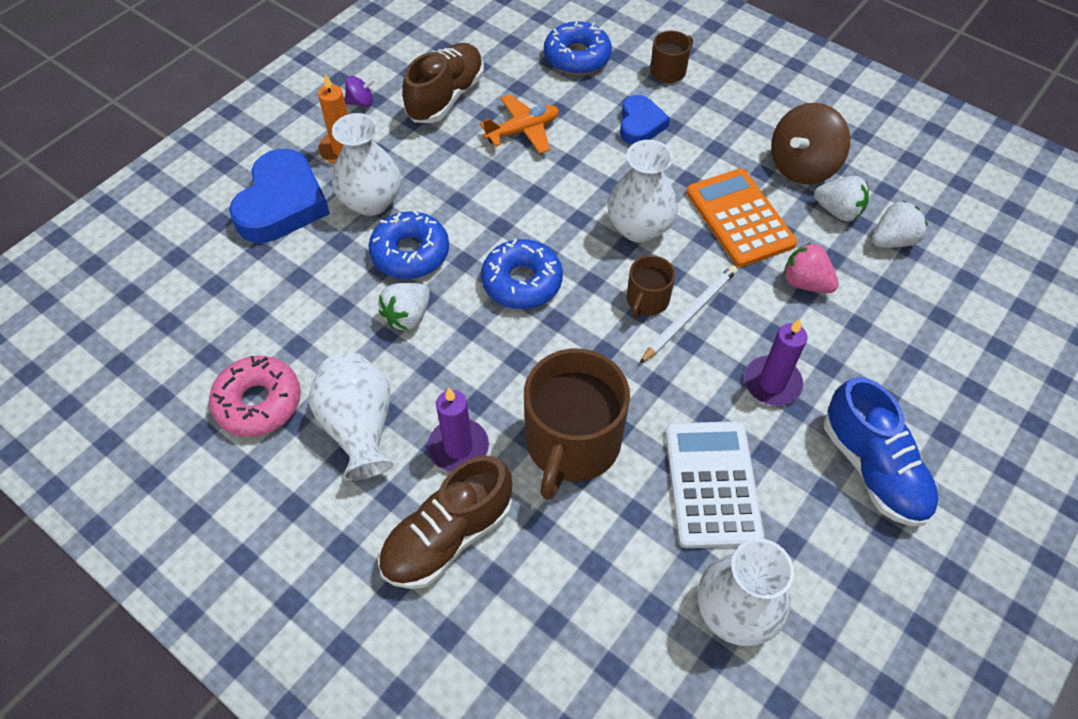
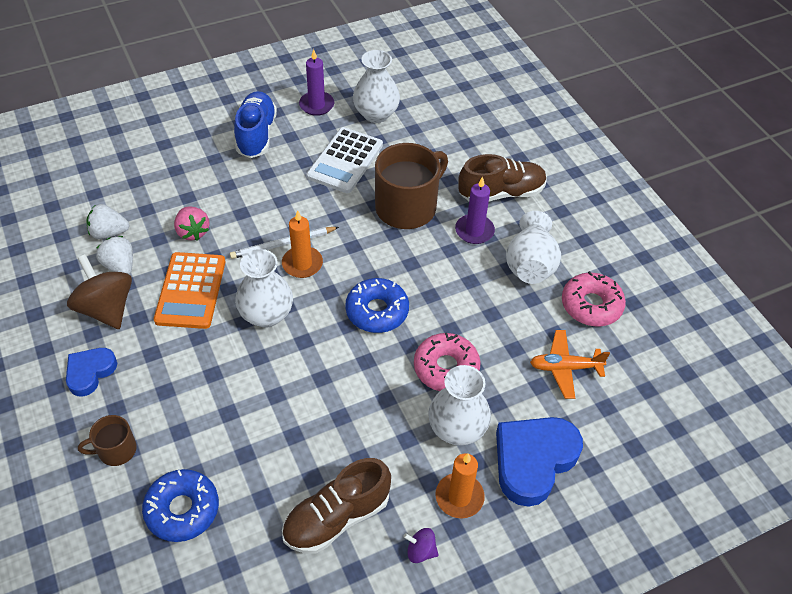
camera: 155 degrees left, 5 degrees down
blue donut [368,210,449,279] -> pink donut [414,333,480,391]
white strawberry [379,283,430,330] -> none
orange plane [480,94,559,154] -> orange plane moved to [530,330,610,399]
blue heart [620,95,670,144] -> blue heart moved to [66,348,117,396]
brown mug [627,255,675,318] -> orange candle [282,210,323,278]
purple candle [744,319,808,406] -> purple candle moved to [299,49,335,116]
brown spinning top [771,103,850,184] -> brown spinning top turned 105 degrees counterclockwise [67,254,132,329]

